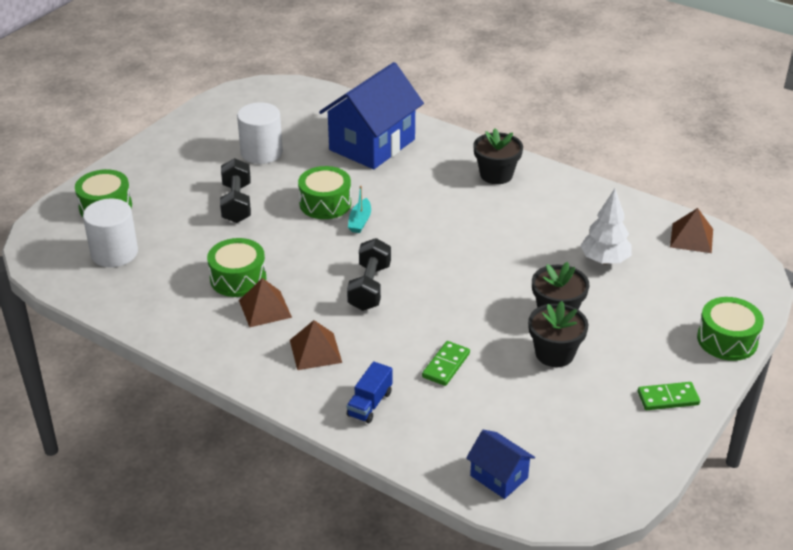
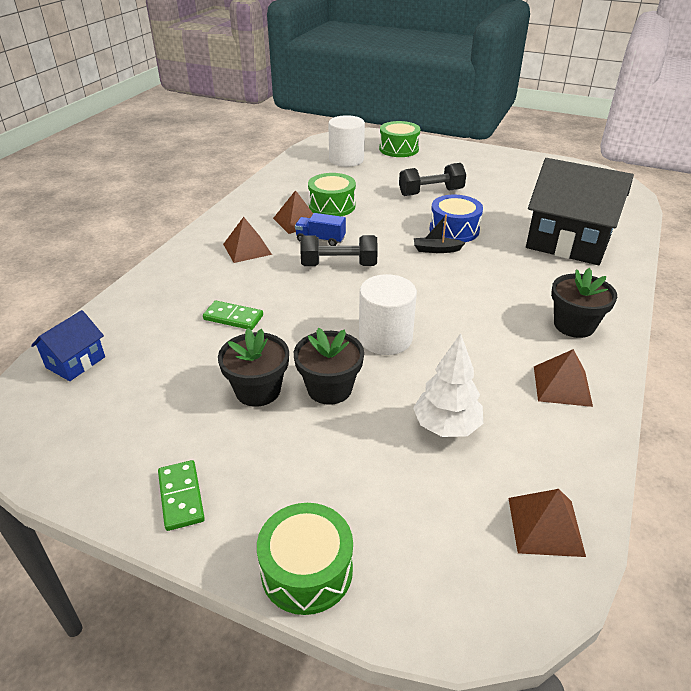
camera: 80 degrees right, 0 degrees up
white cylinder [237,102,283,164] -> white cylinder moved to [359,274,417,355]
green drum [298,166,351,219] -> blue drum [429,195,483,242]
blue house [319,62,424,169] -> black house [526,158,634,265]
blue truck [347,361,392,423] -> blue truck moved to [295,213,346,246]
turquoise boat [348,186,371,233] -> black boat [414,214,465,253]
none -> brown pyramid [534,349,593,407]

